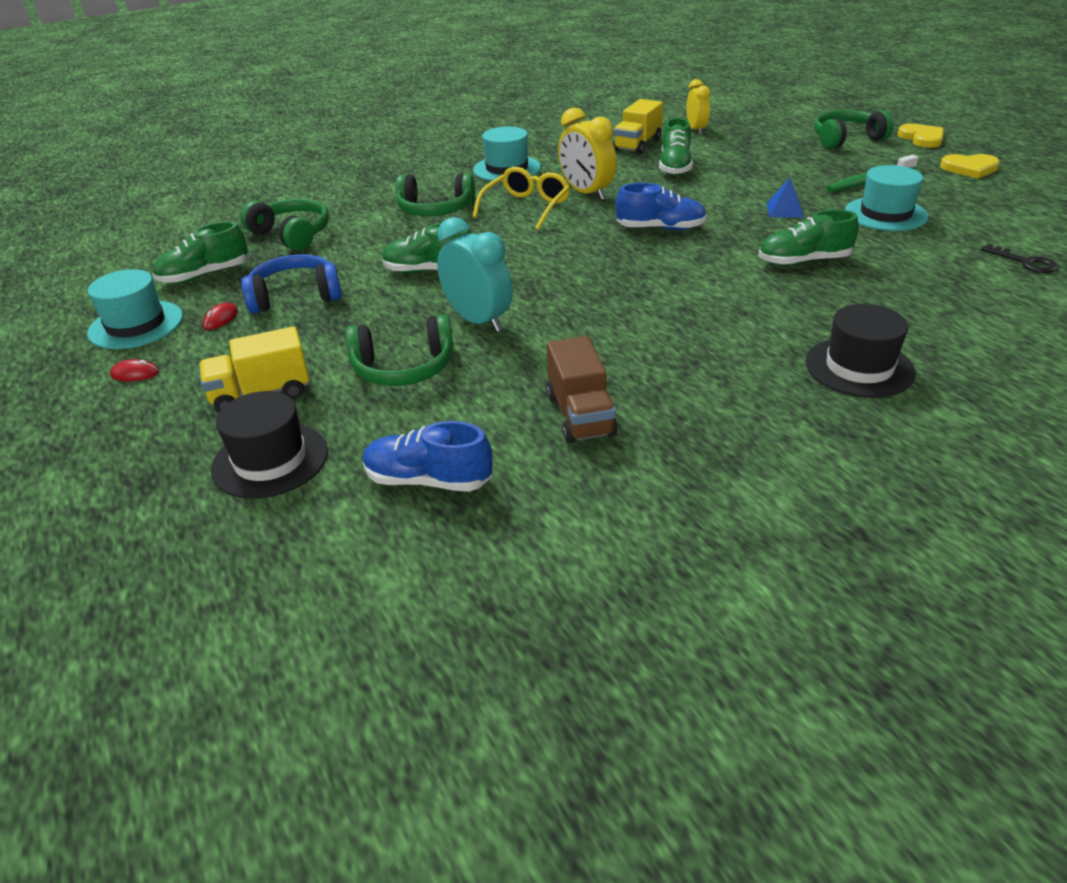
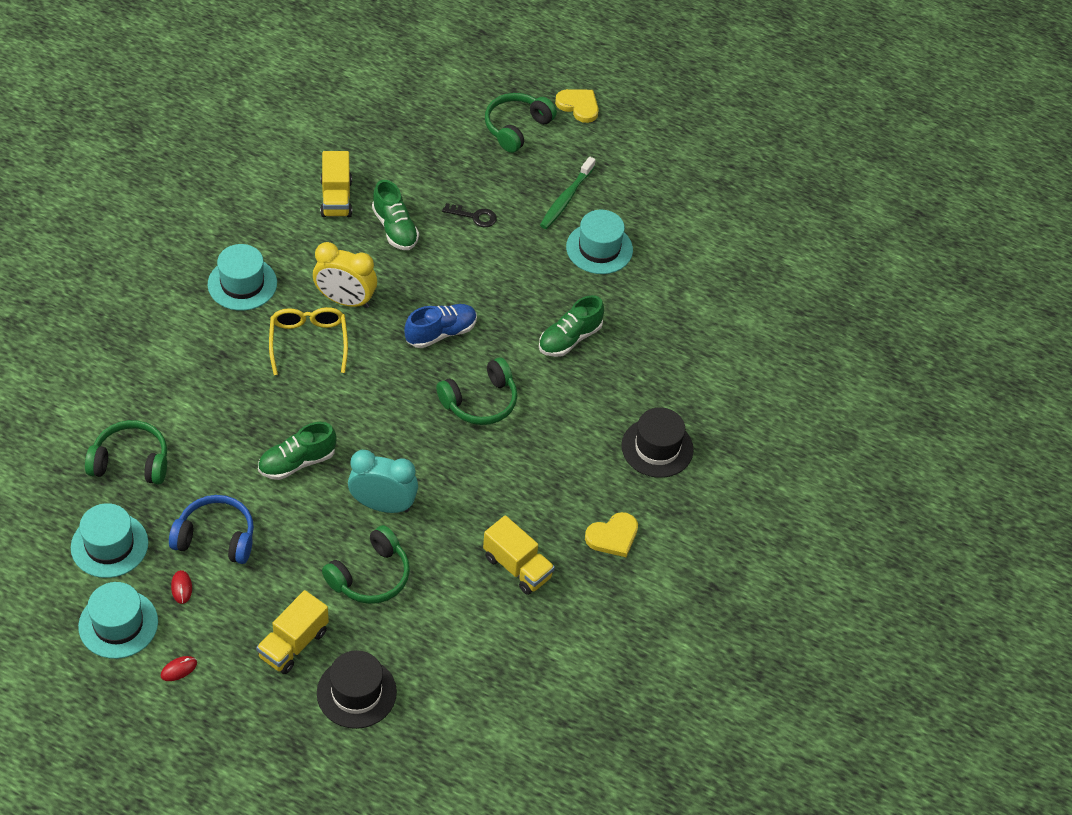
camera: 40 degrees left, 15 degrees up
green shoe [152,221,248,284] -> turquoise hat [71,503,148,578]
blue headphones [241,254,342,314] -> blue headphones turned 60 degrees clockwise [169,495,254,564]
blue shoe [363,421,492,492] -> none
green headphones [396,173,475,216] -> green headphones moved to [436,358,518,425]
brown truck [547,336,618,443] -> yellow truck [483,515,555,595]
yellow clock [687,79,710,134] -> none
blue pyramid [766,178,804,218] -> none
yellow heart [940,154,1000,179] -> yellow heart moved to [585,512,638,557]
black key [981,244,1058,273] -> black key moved to [442,203,497,227]

